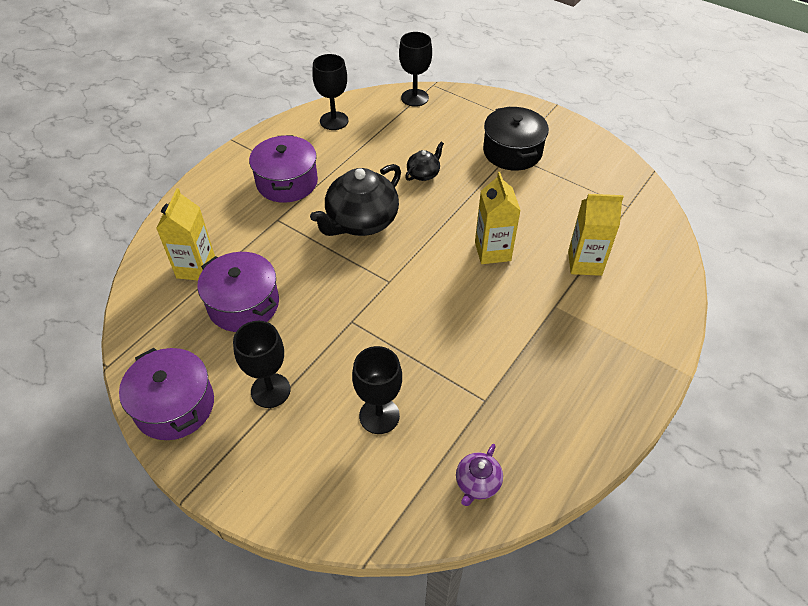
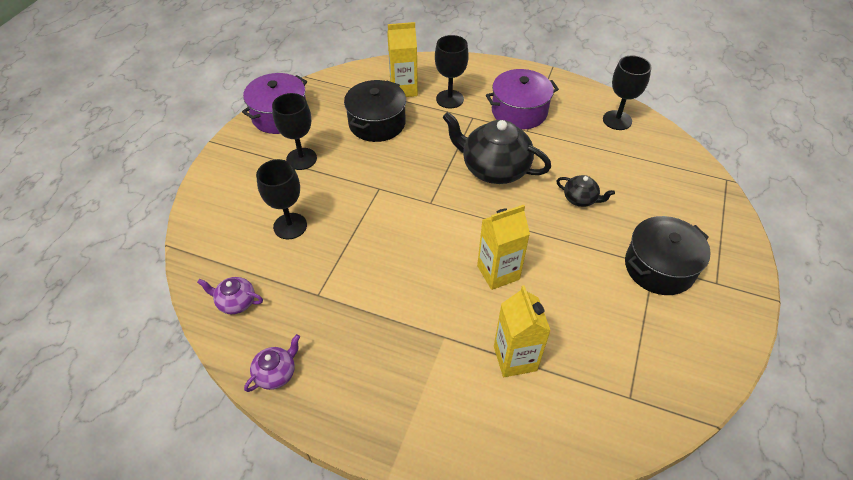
camera: 75 degrees right, 0 degrees up
purple pot [197,252,279,332] -> black pot [344,80,406,142]
black goblet [399,32,432,107] -> black goblet moved to [435,35,469,109]
none -> purple teapot [244,334,300,392]

